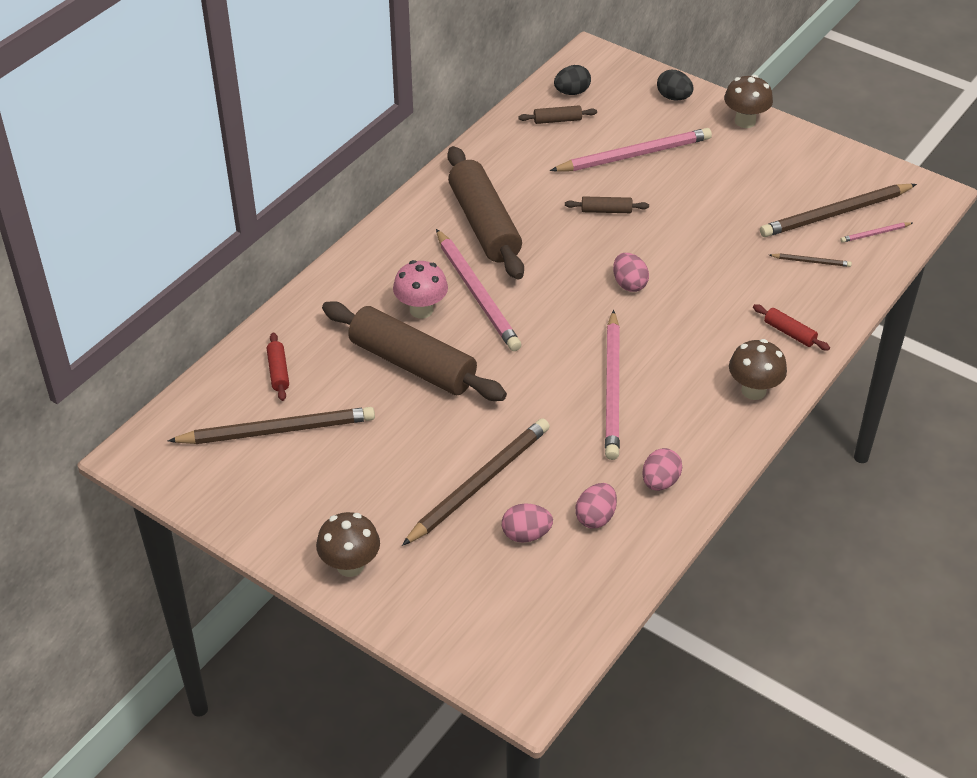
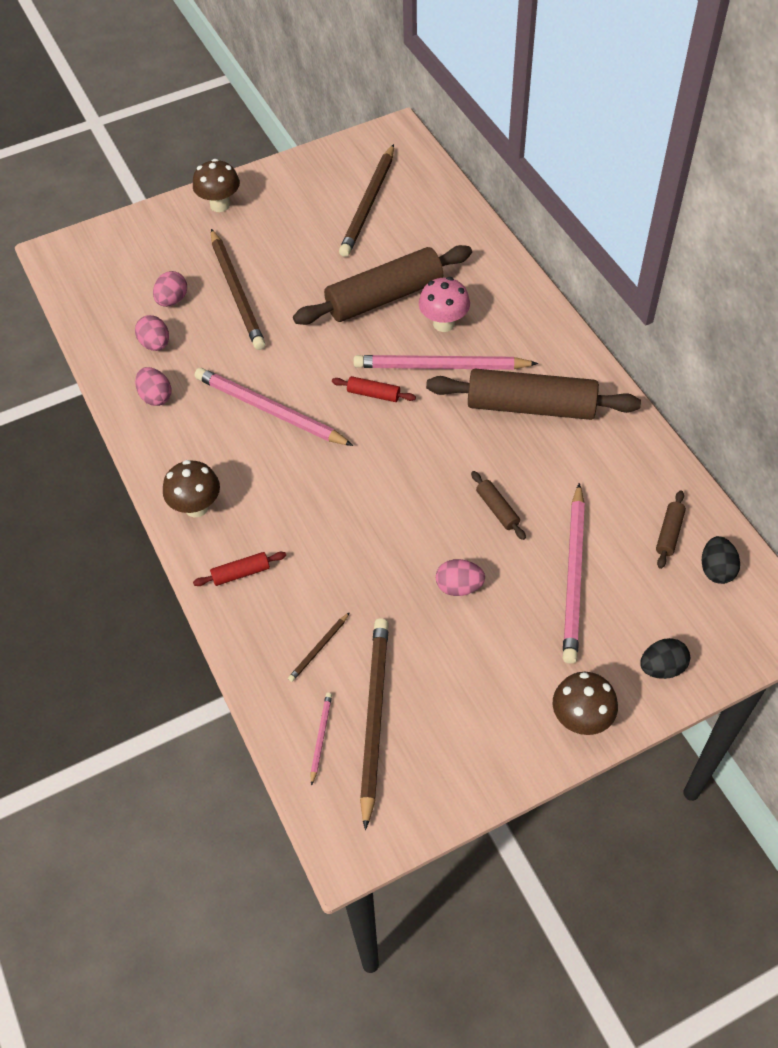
camera: 120 degrees right, 10 degrees up
red rolling pin [267,332,289,401] -> red rolling pin moved to [332,376,416,402]
brown rolling pin [565,196,649,213] -> brown rolling pin turned 60 degrees counterclockwise [471,471,526,540]
pink egg [613,253,649,292] -> pink egg moved to [436,559,485,596]

